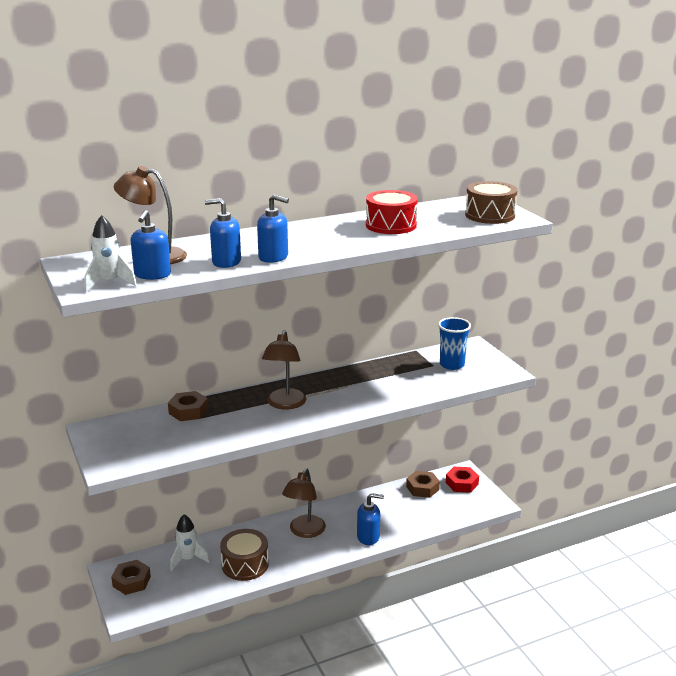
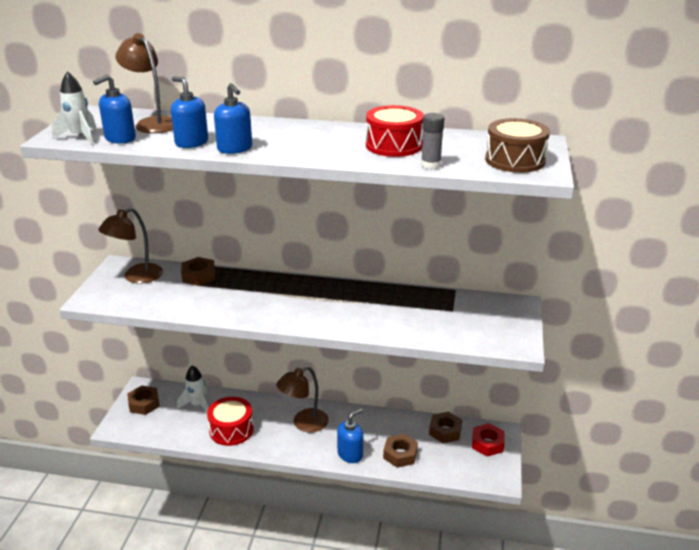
camera: 35 degrees right, 5 degrees up
brown drum [220,529,269,581] -> red drum [207,397,254,446]
brown lamp [262,330,306,409] -> brown lamp moved to [98,208,163,284]
blue soap dispenser [357,493,384,545] -> blue soap dispenser turned 75 degrees counterclockwise [337,409,363,463]
blue cup [438,317,471,370] -> none
none -> brown nut [383,434,418,468]
none -> grey glue stick [421,113,444,169]

